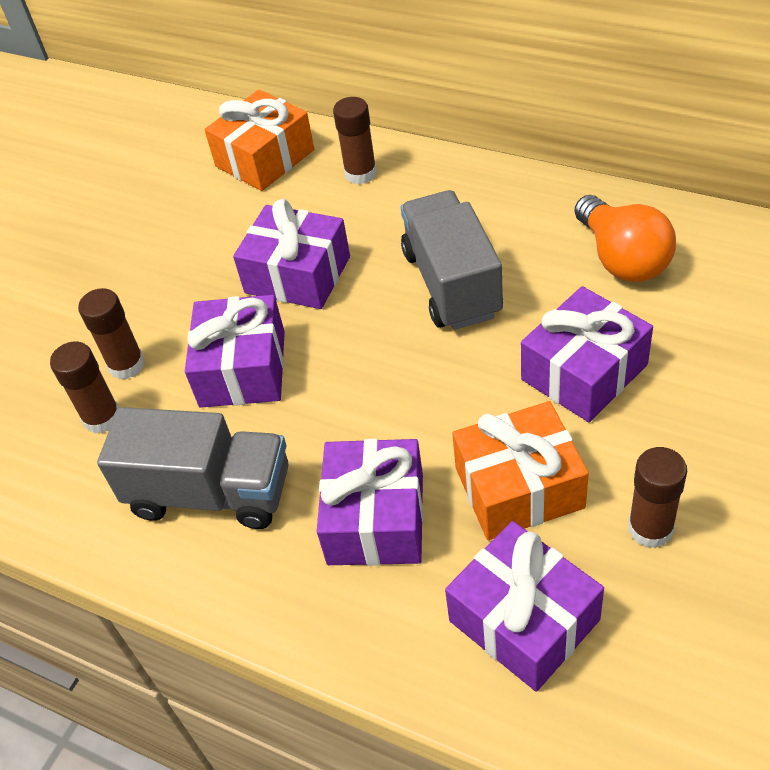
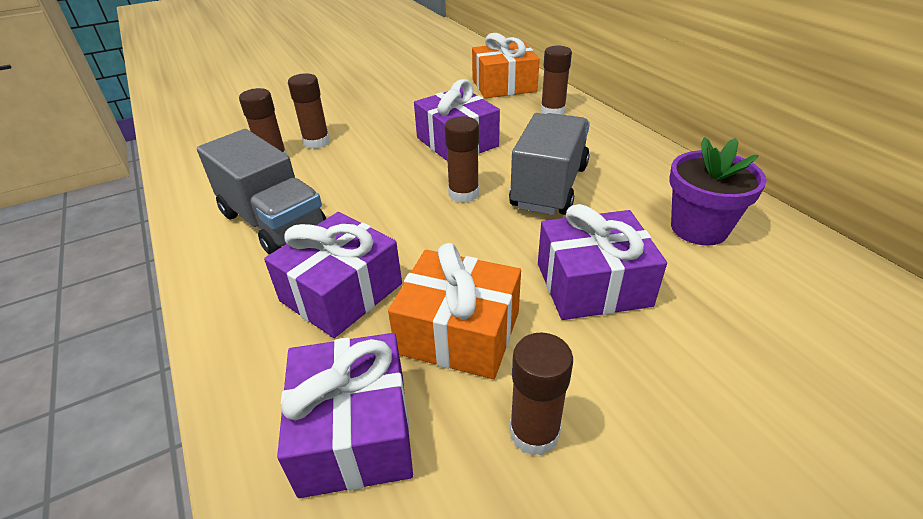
camera: 30 degrees right, 10 degrees down
purple gift [185,295,285,408] -> none
orange light bulb [574,195,676,282] -> purple flower pot [669,137,767,245]
none -> brown glue stick [444,116,479,203]

